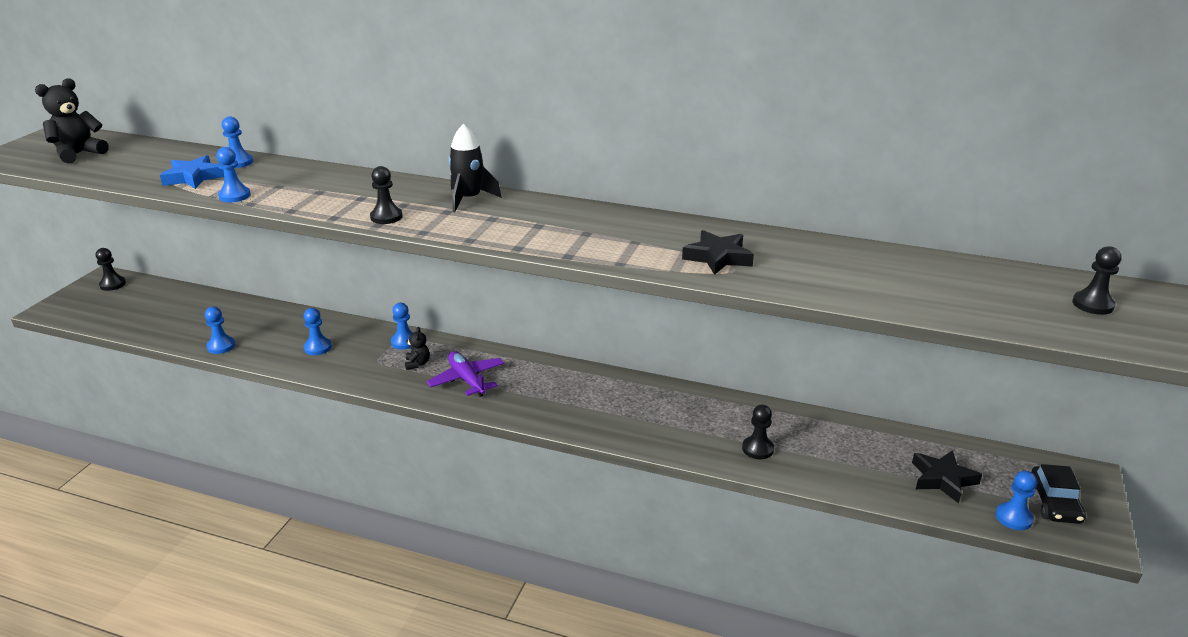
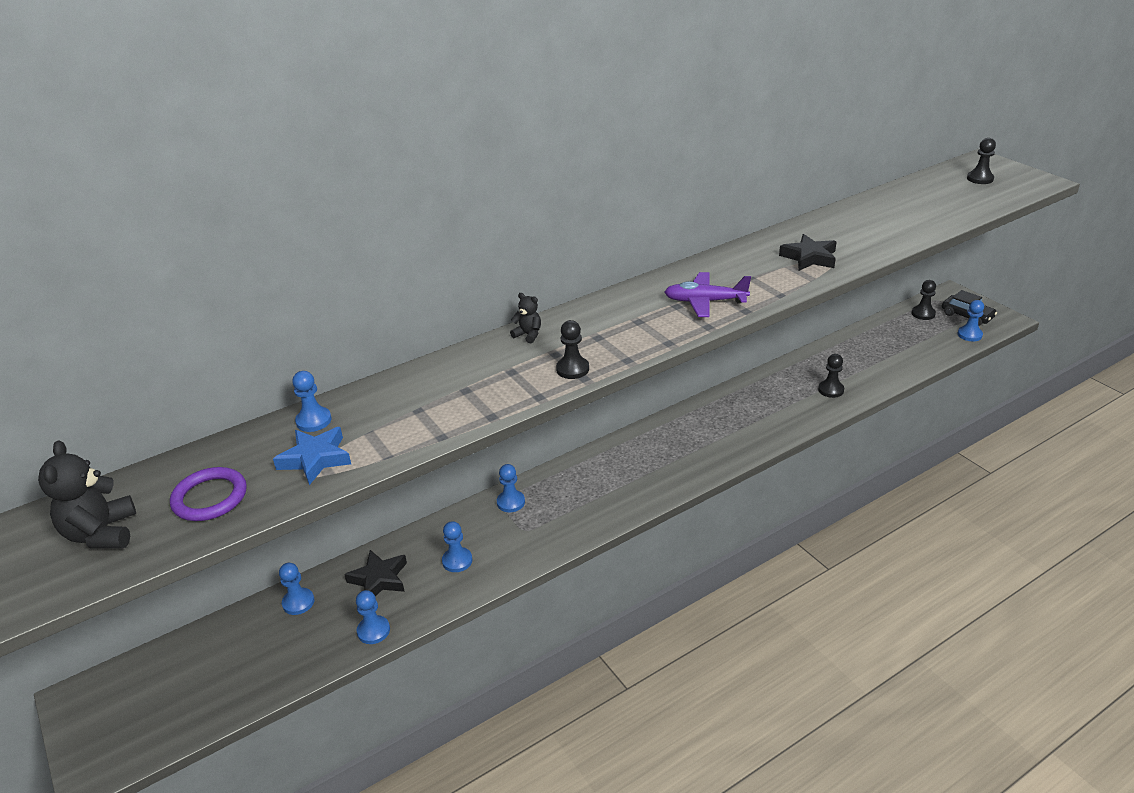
camera: 50 degrees left, 5 degrees up
black pawn [96,248,126,291] -> black pawn moved to [912,280,936,320]
blue pawn [216,147,251,202] -> blue pawn moved to [279,563,314,615]
black teddy bear [405,327,430,370] -> black teddy bear moved to [510,293,541,343]
purple plane [427,351,504,397] -> purple plane moved to [665,272,751,317]
black rocket [448,124,502,212] -> none
black star [912,450,982,504] -> black star moved to [344,550,407,596]
none -> purple ring [170,467,247,521]

